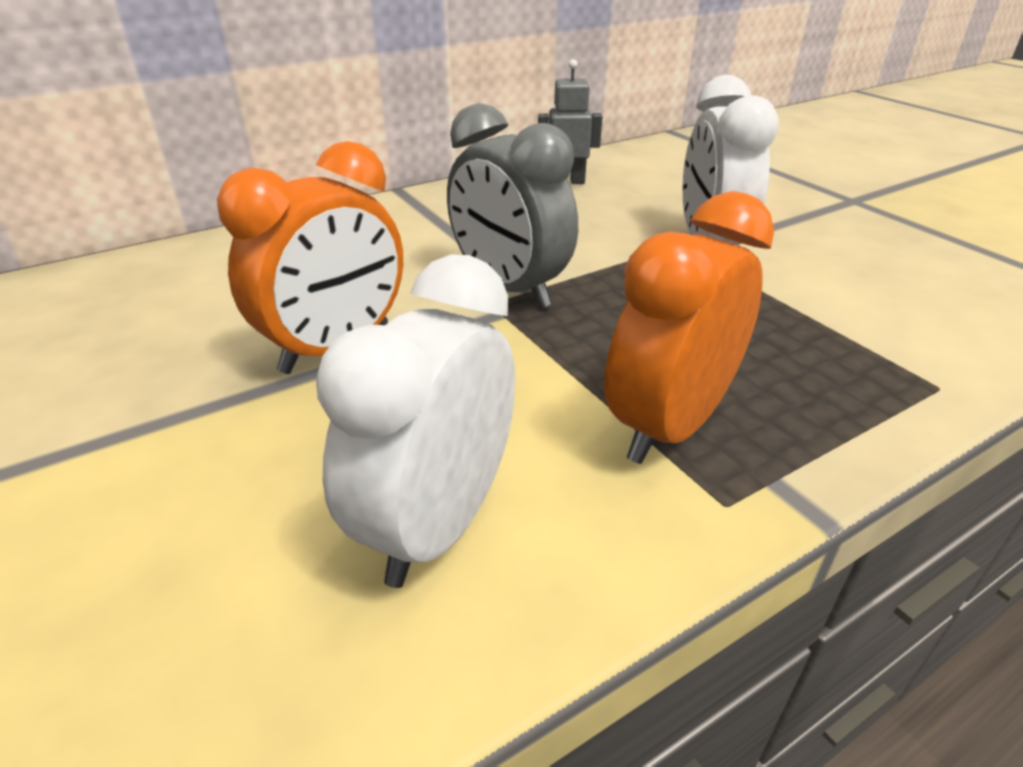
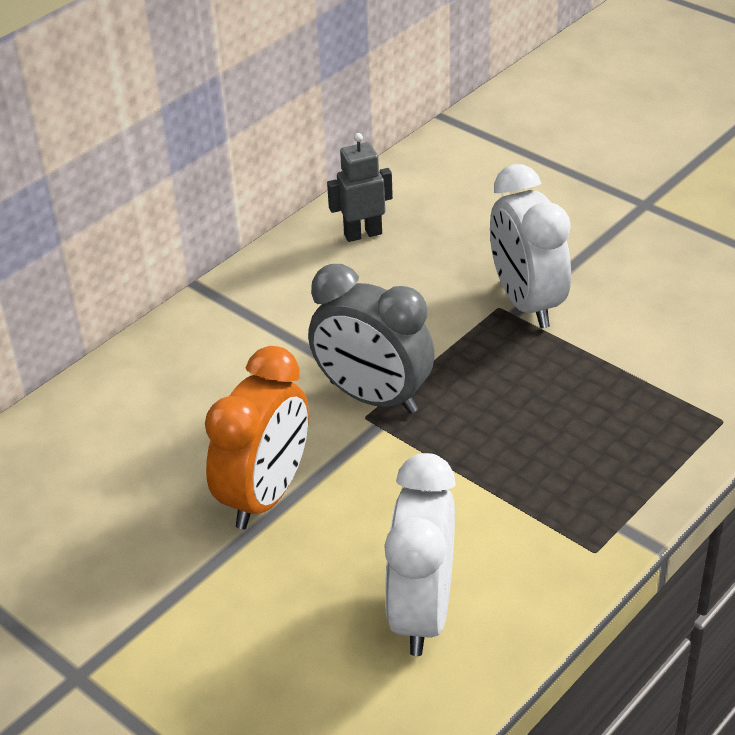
camera: 15 degrees left, 5 degrees up
orange clock [604,191,774,464] -> none

